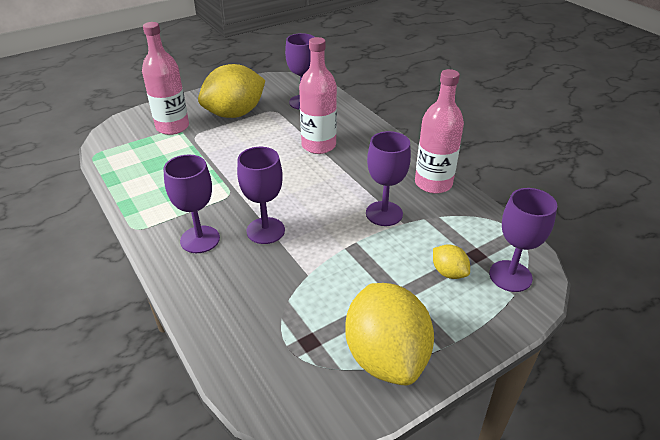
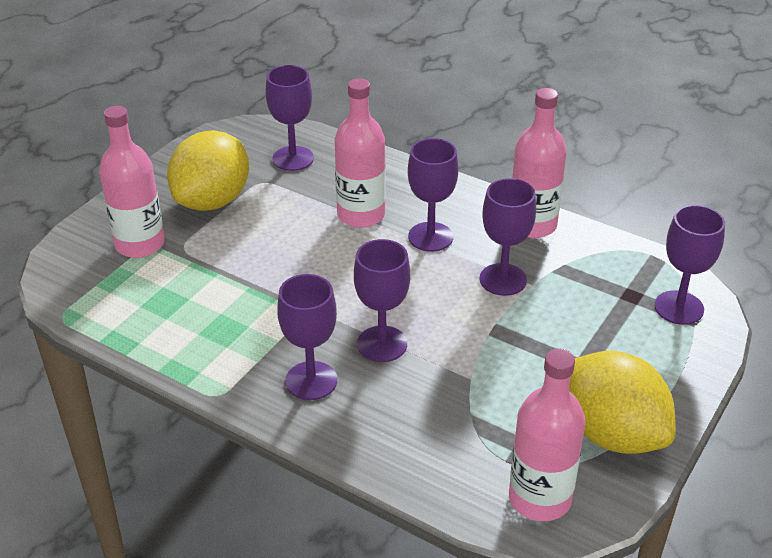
camera: 25 degrees left, 0 degrees up
yellow lemon [433,244,470,279] -> none
none -> purple goblet [408,138,458,252]
none -> pink bottle [509,349,586,521]

